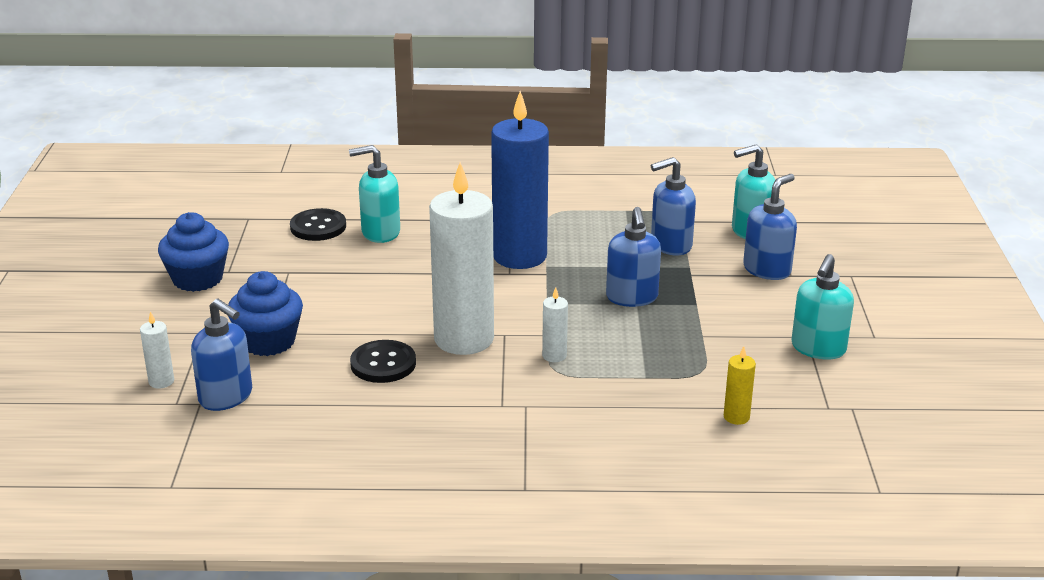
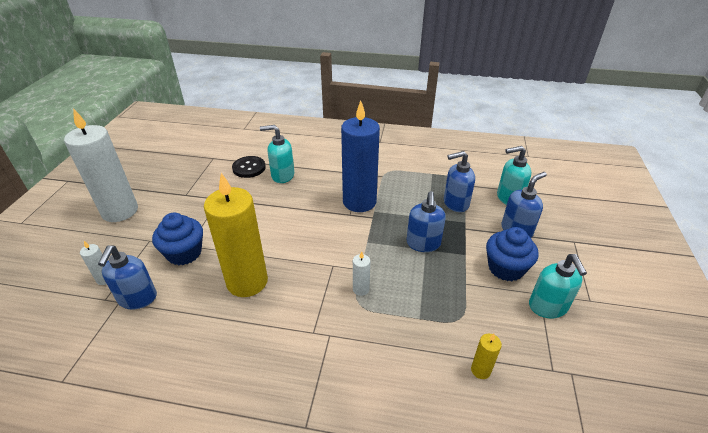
camera: 10 degrees right, 10 degrees up
blue cupcake [158,212,229,292] -> blue cupcake moved to [486,227,539,281]
blue soap dispenser [191,298,252,411] -> blue soap dispenser turned 45 degrees clockwise [98,245,157,309]
black button [350,340,416,383] -> yellow candle [204,173,268,297]
white candle [429,162,494,355] -> white candle moved to [64,108,138,222]
turquoise soap dispenser [791,254,854,360] -> turquoise soap dispenser turned 45 degrees counterclockwise [529,254,587,319]

